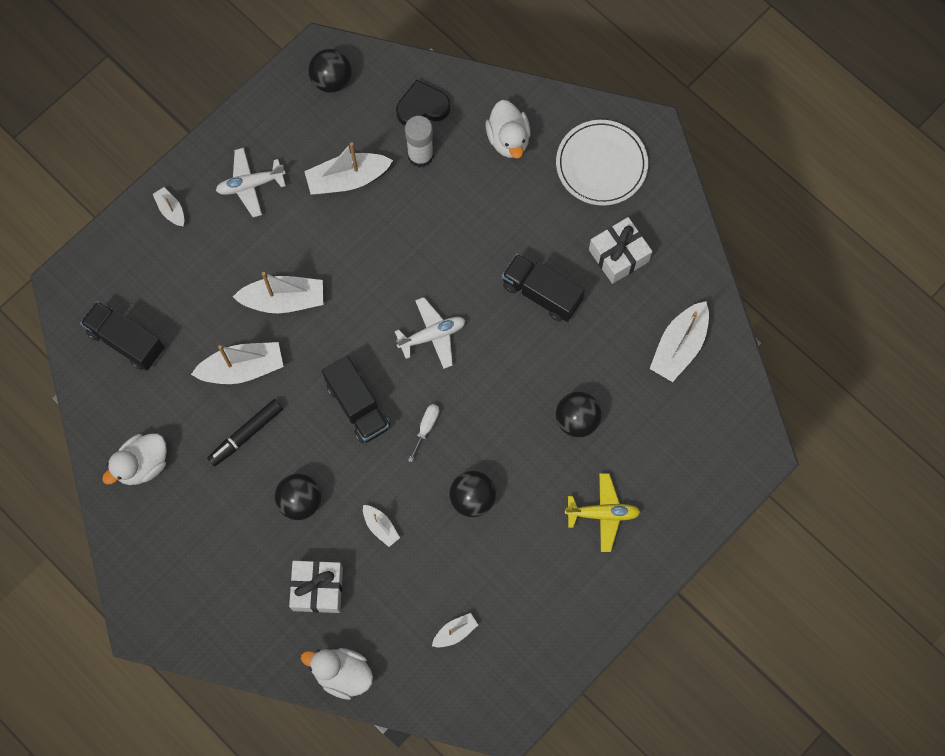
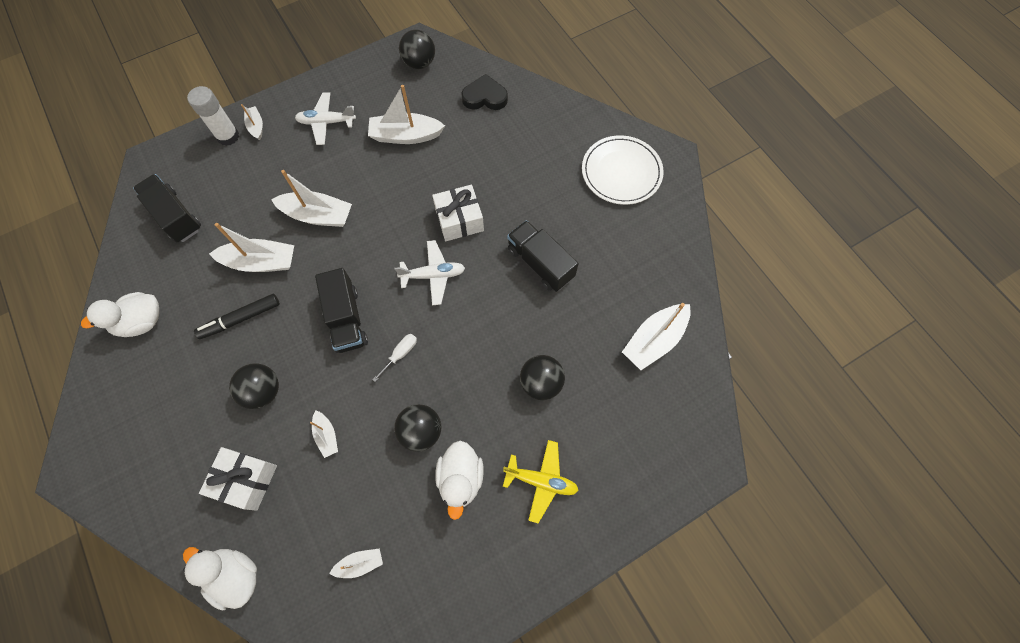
camera: 15 degrees right, 5 degrees down
white glue stick [405,116,434,168] -> white glue stick moved to [187,86,239,146]
white duck [486,100,531,158] -> white duck moved to [435,441,484,520]
white gift [589,217,652,284] -> white gift moved to [432,185,484,241]

